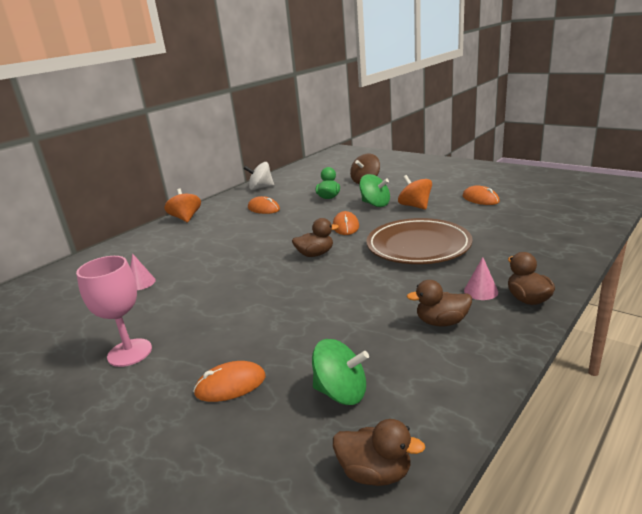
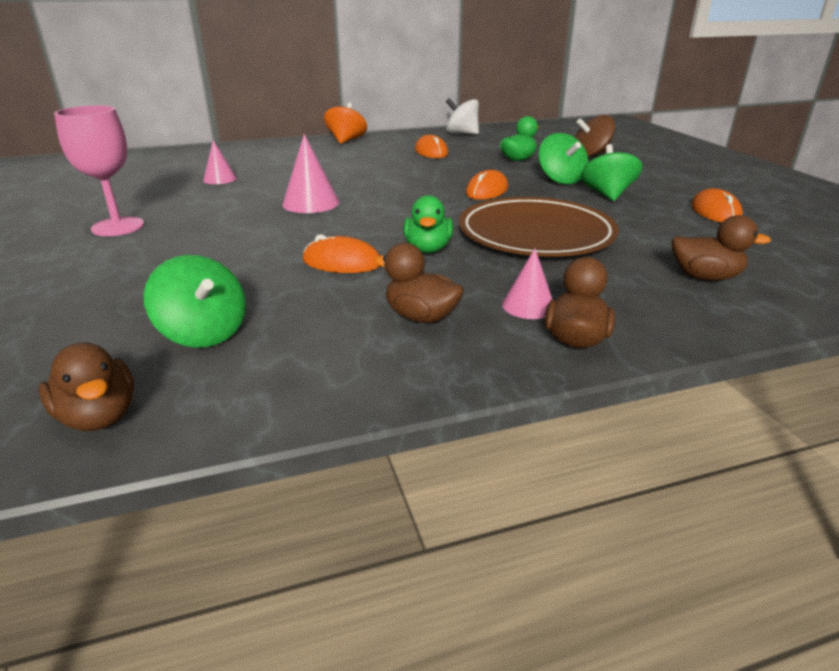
camera: 30 degrees right, 5 degrees up
orange mouse [193,361,266,402] -> orange mouse moved to [303,234,380,273]
brown duck [292,218,339,257] -> brown duck moved to [672,215,771,281]
orange spinning top [398,175,432,209] -> green spinning top [581,144,643,201]
none -> pink cone [282,134,339,213]
none -> green duck [403,195,454,253]

